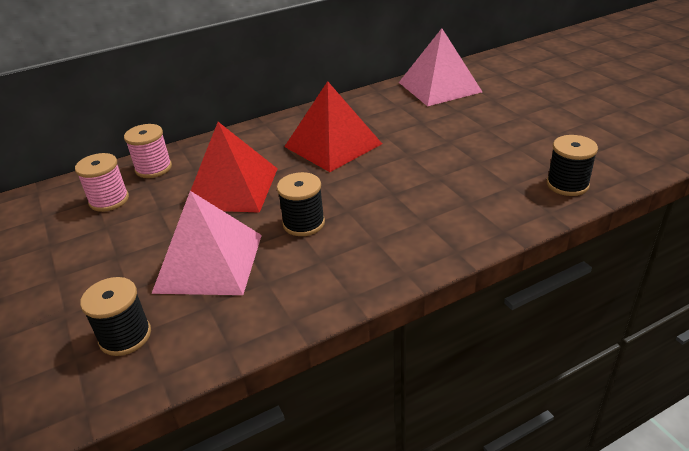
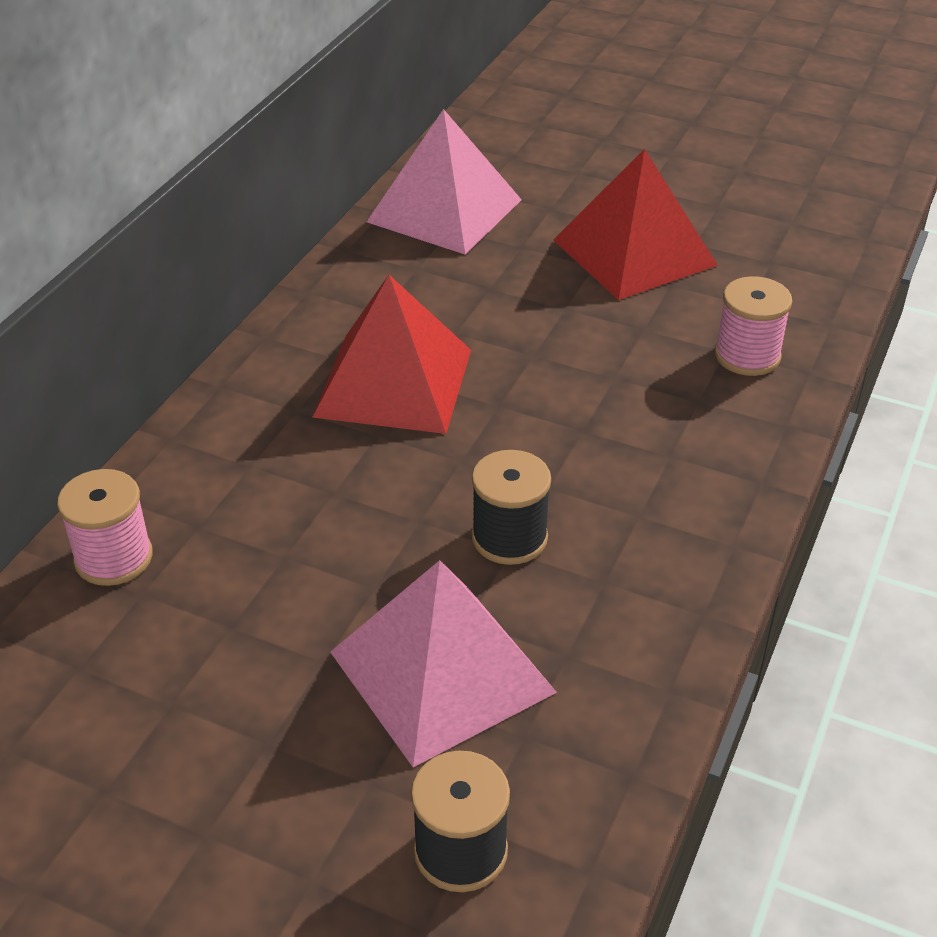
camera: 40 degrees left, 5 degrees up
pink spool [75,153,129,212] -> pink spool moved to [715,276,792,376]
red pyramid [191,122,278,213] -> red pyramid moved to [553,149,718,300]
black spool [547,135,598,196] -> none

